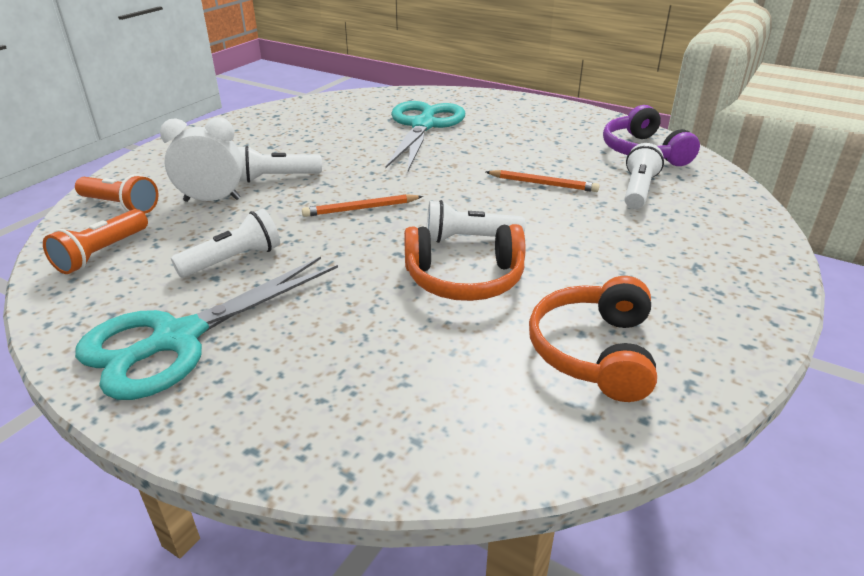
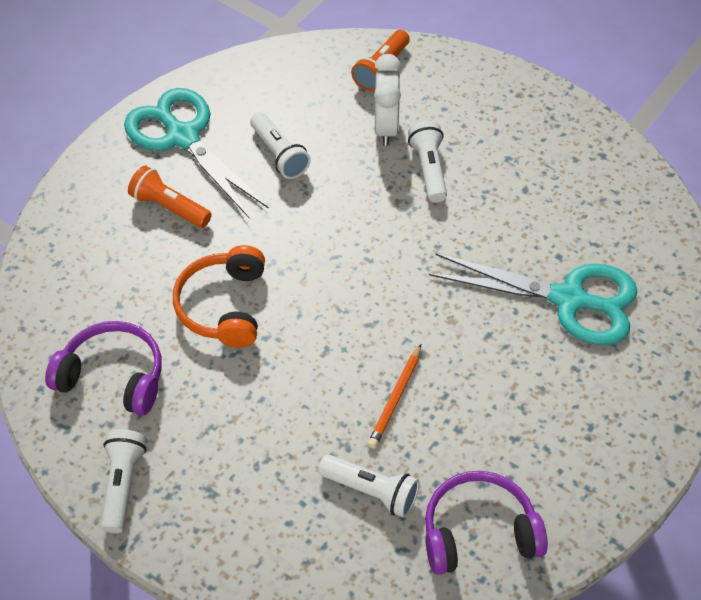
camera: 95 degrees right, 20 degrees up
orange flashlight [43,209,148,274] -> orange flashlight moved to [128,165,212,228]
orange pencil [302,194,423,217] -> none
white flashlight [427,200,525,243] -> white flashlight moved to [101,429,146,533]
orange headphones [529,276,657,402] -> purple headphones [45,321,162,416]

